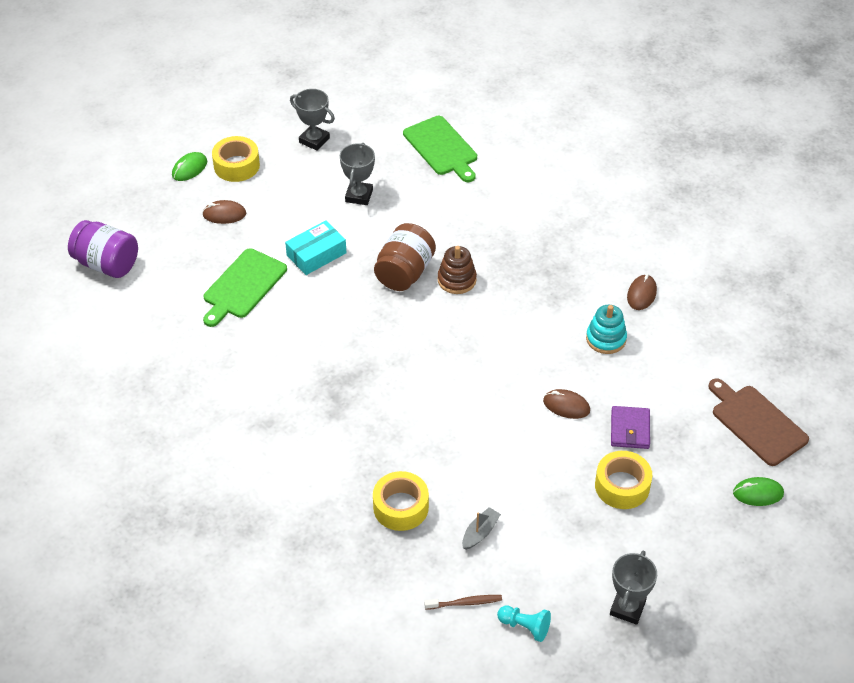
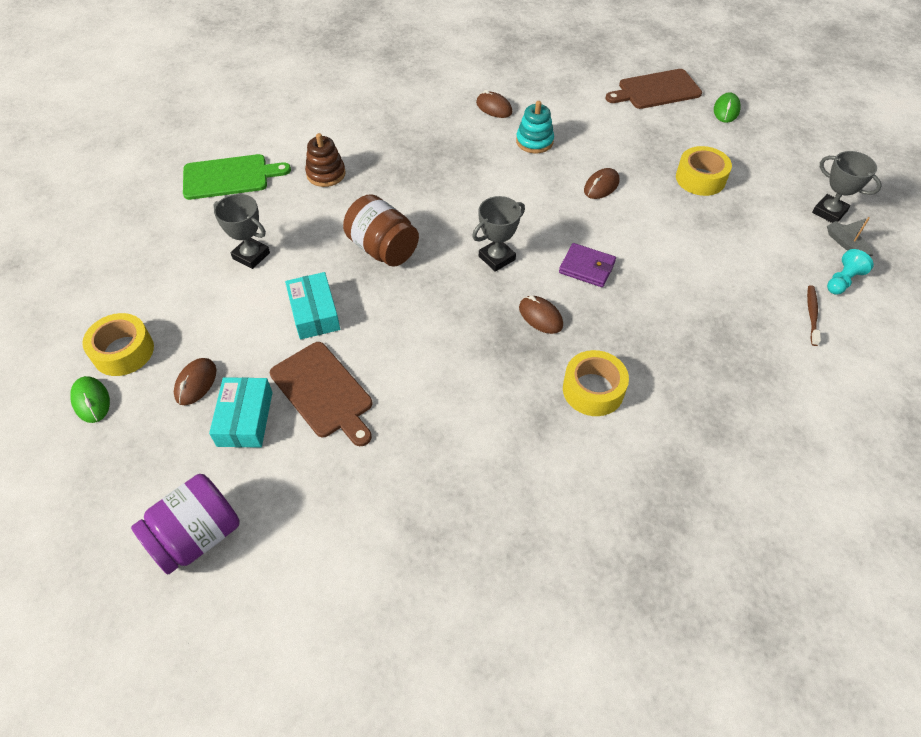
camera: 70 degrees left, 5 degrees up
green cutting board [203,248,287,327] -> brown cutting board [270,342,373,446]
grey trophy [290,89,335,151] -> grey trophy moved to [472,196,525,272]
yellow tape [373,471,429,531] -> yellow tape moved to [563,350,629,416]
brown stacking toy [438,246,477,294] -> brown stacking toy moved to [305,133,346,187]
grey boat [462,507,501,550] -> grey boat moved to [827,217,873,256]
purple wallet [611,406,650,449] -> purple wallet moved to [559,243,616,287]
none -> turquoise box [209,377,273,448]
none -> brown mouse [519,295,563,334]

